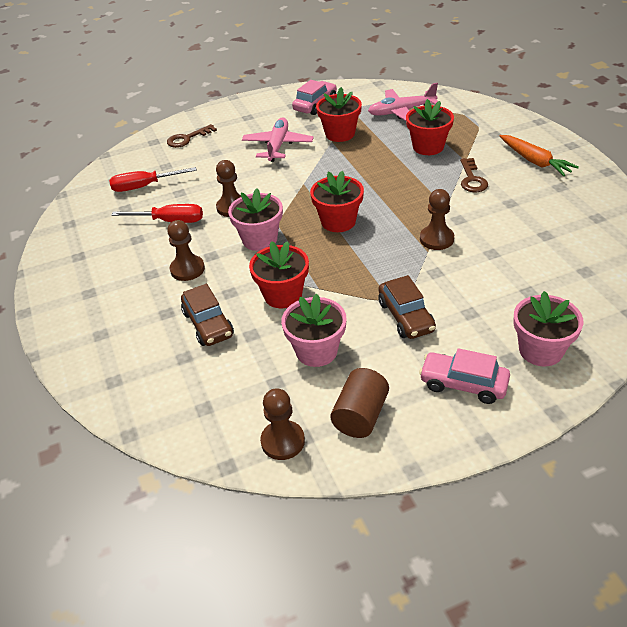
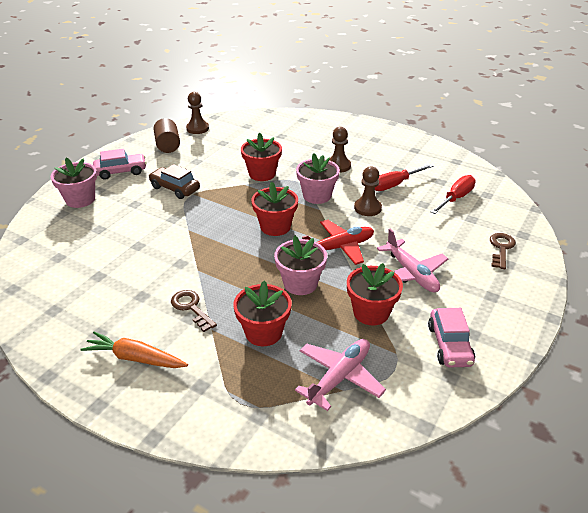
camera: 140 degrees right, 5 degrees down
brown car [181,284,234,346] -> none
pink flower pot [281,293,346,367] -> pink flower pot moved to [274,235,327,295]
brown pawn [420,189,454,250] -> none
none -> red plane [302,220,374,265]

